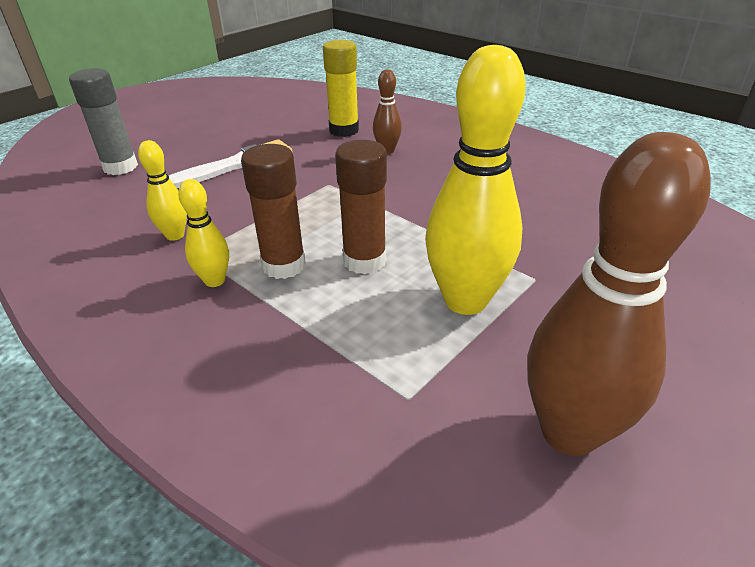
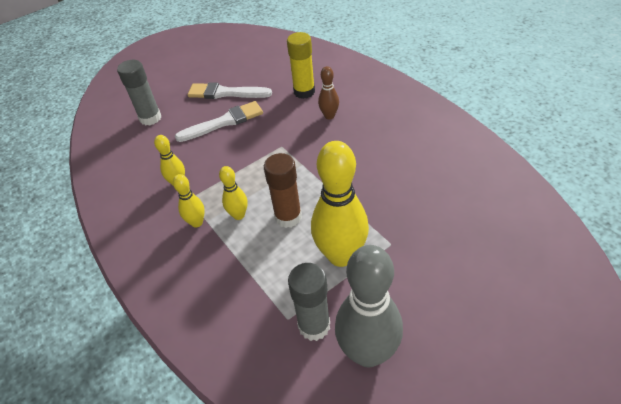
camera: 15 degrees right, 10 degrees up
brown glue stick [241,144,306,279] -> yellow bowling pin [219,166,247,220]
brown bowling pin [527,132,711,456] -> grey bowling pin [335,245,403,368]
none -> white brush [188,82,272,99]
none -> grey glue stick [288,263,330,341]

